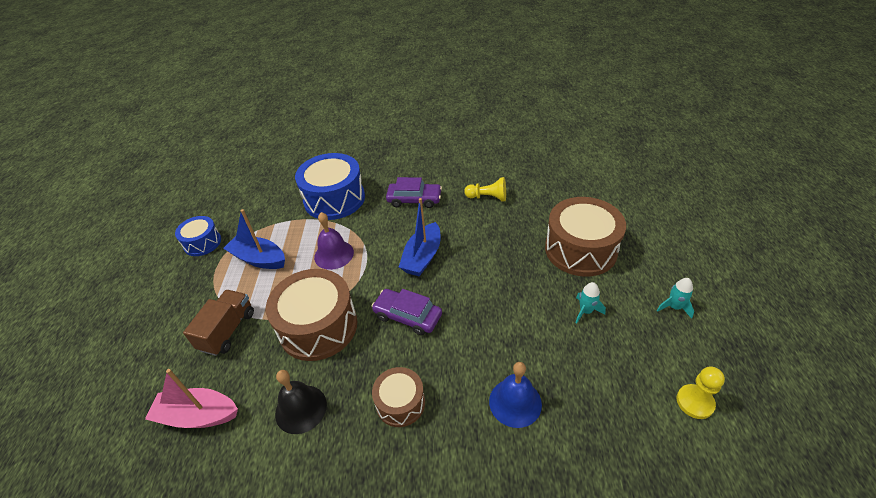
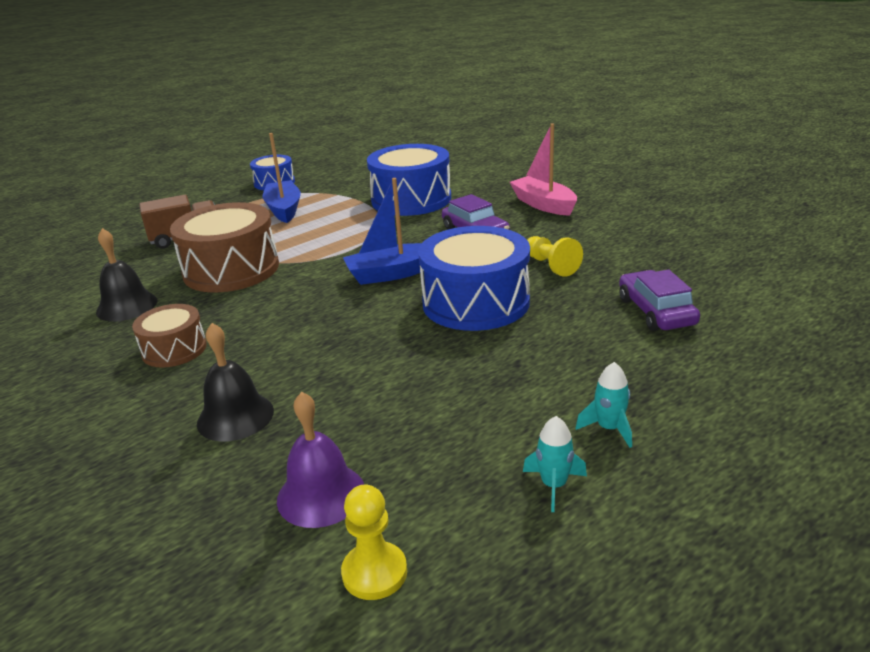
camera: 50 degrees right, 15 degrees down
pink boat [145,369,238,428] -> pink boat moved to [510,123,577,216]
purple bell [314,212,354,270] -> purple bell moved to [277,392,364,528]
purple car [372,289,442,335] -> purple car moved to [619,269,700,331]
blue bell [489,362,542,428] -> black bell [197,323,274,442]
brown drum [545,197,626,277] -> none
turquoise rocket [575,282,606,324] -> turquoise rocket moved to [575,362,632,448]
none -> blue drum [418,226,530,331]

